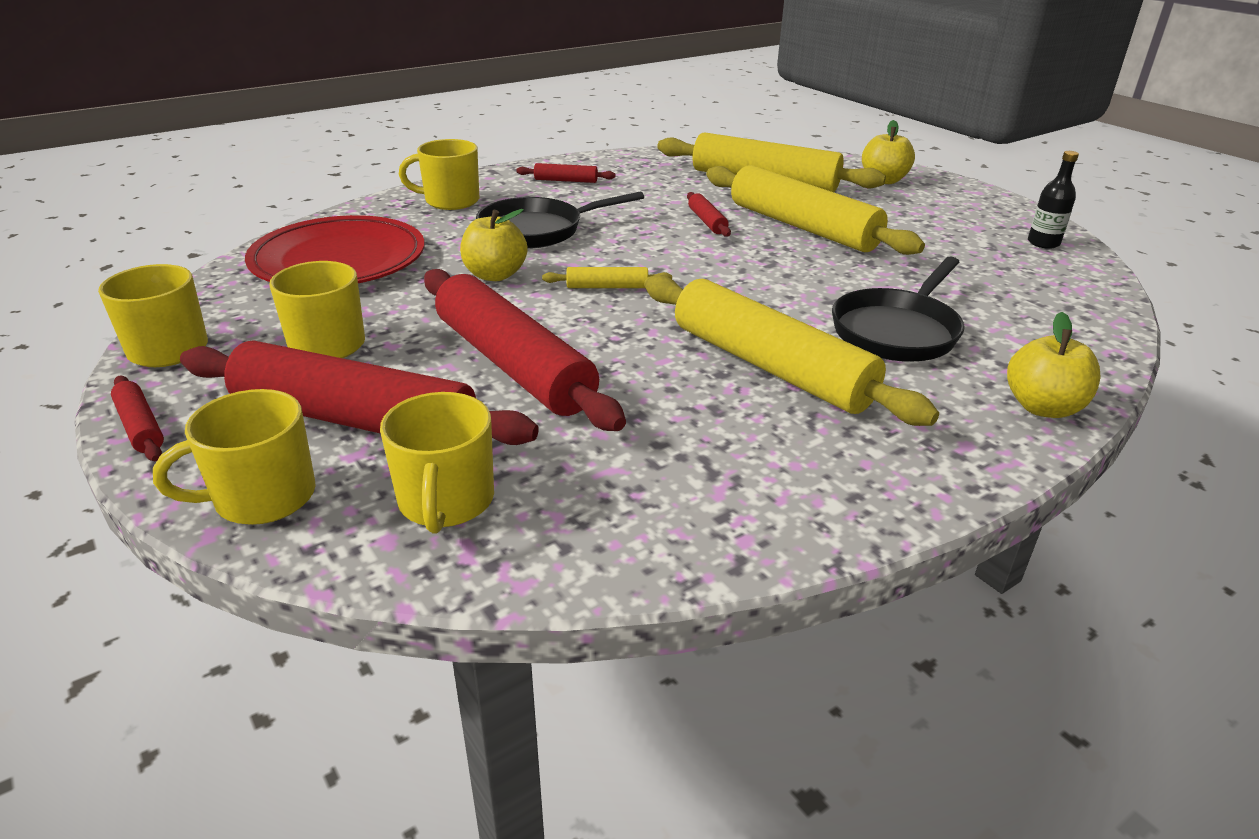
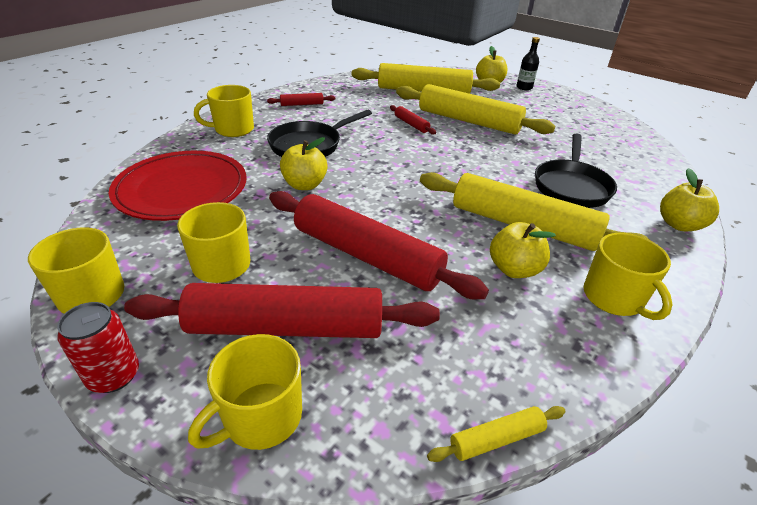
camera: 20 degrees left, 5 degrees up
red rolling pin [111,376,164,461] -> red can [57,302,139,393]
yellow mug [380,392,494,534] -> yellow mug moved to [584,233,673,320]
yellow rolling pin [542,267,672,288] -> yellow rolling pin moved to [427,406,566,462]
black bottle [1028,151,1079,249] -> black bottle moved to [517,37,540,90]
none -> yellow apple [490,222,556,278]

